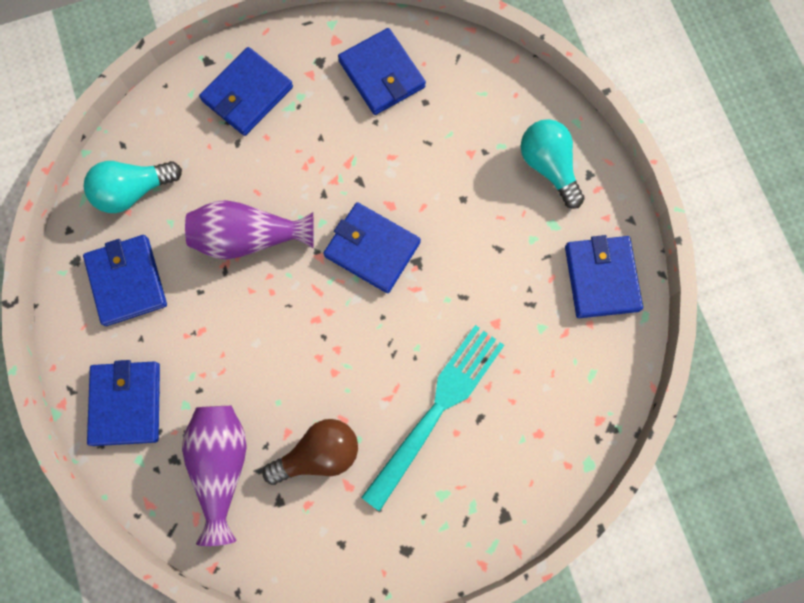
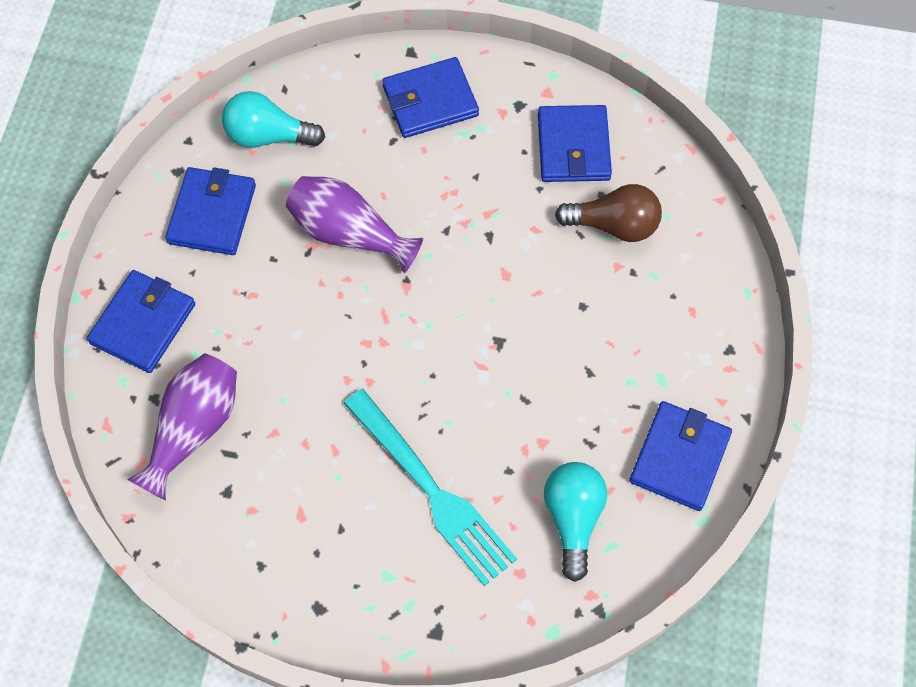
camera: 30 degrees right, 10 degrees down
brown light bulb [262,419,358,485] -> brown light bulb moved to [555,184,662,242]
blue wallet [324,202,421,293] -> none
turquoise fork [361,325,504,511] -> turquoise fork turned 75 degrees clockwise [343,389,517,586]
turquoise light bulb [521,119,585,209] -> turquoise light bulb moved to [544,462,607,582]

